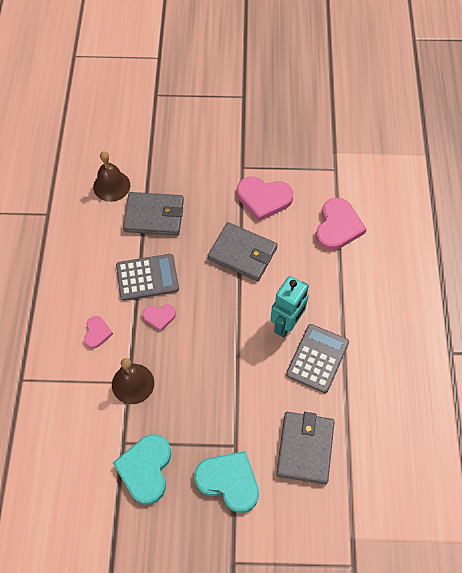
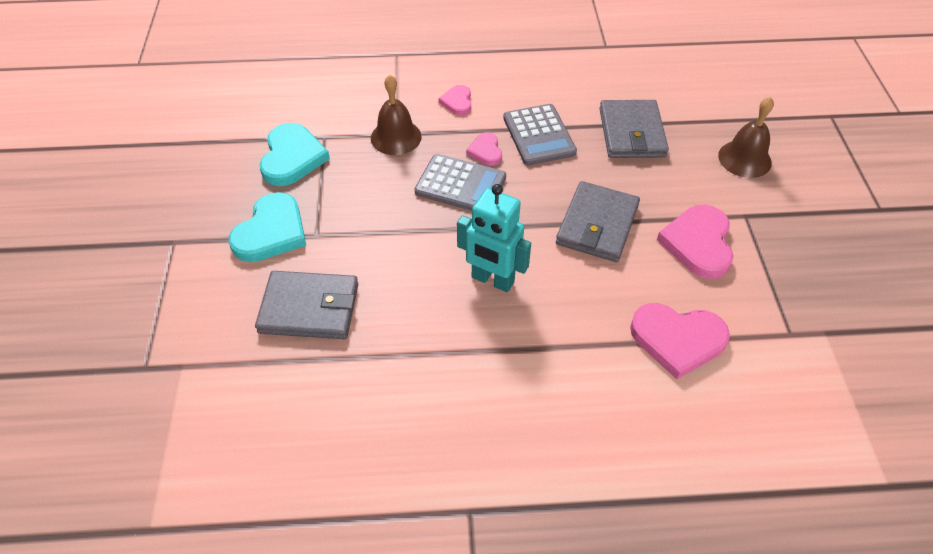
camera: 85 degrees right, 10 degrees down
pink heart [84,316,113,349] -> pink heart turned 90 degrees clockwise [439,85,471,115]
brown bell [93,151,130,202] -> brown bell moved to [718,97,774,178]
turquoise heart [113,434,171,505] -> turquoise heart turned 90 degrees clockwise [260,123,330,186]
grey calculator [286,324,349,393] -> grey calculator moved to [415,154,506,211]

